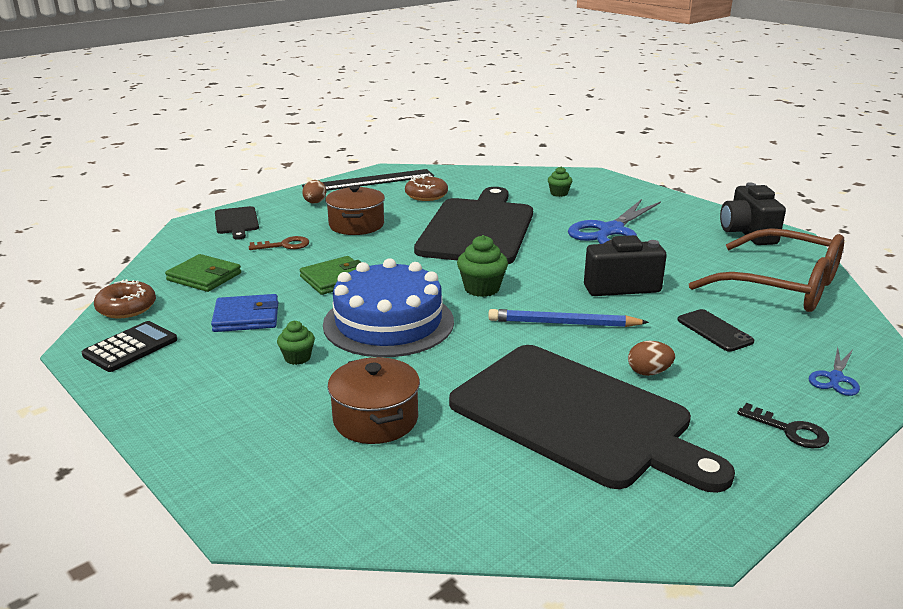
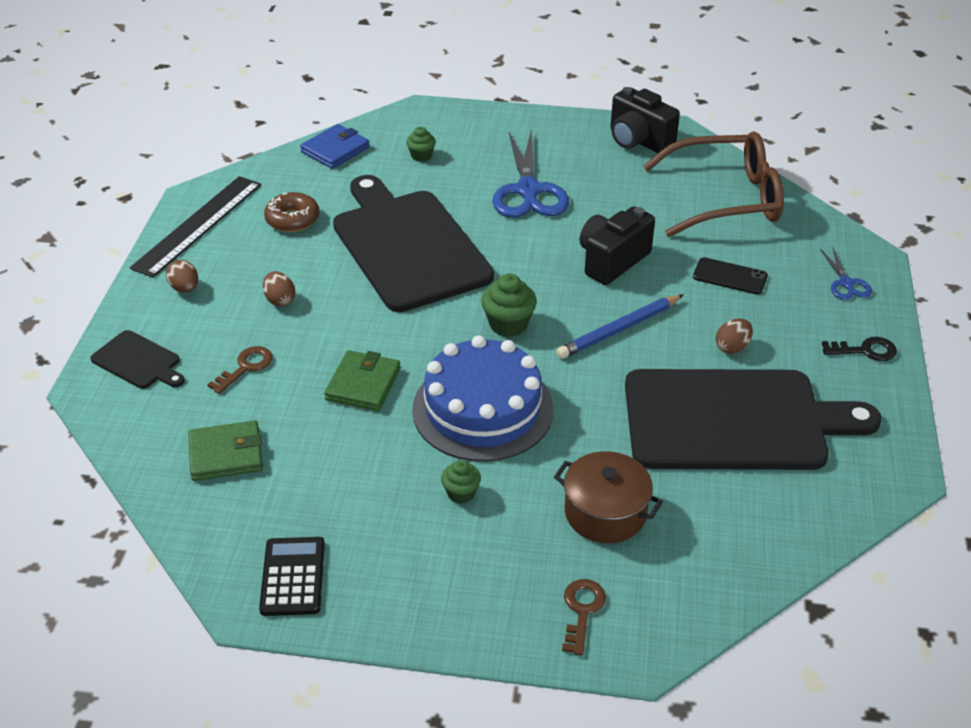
camera: 40 degrees left, 15 degrees up
brown donut [94,279,156,319] -> none
blue wallet [211,294,278,332] -> blue wallet moved to [300,124,369,169]
brown pot [325,185,385,235] -> brown egg [263,271,295,307]
none -> brown key [562,579,606,656]

